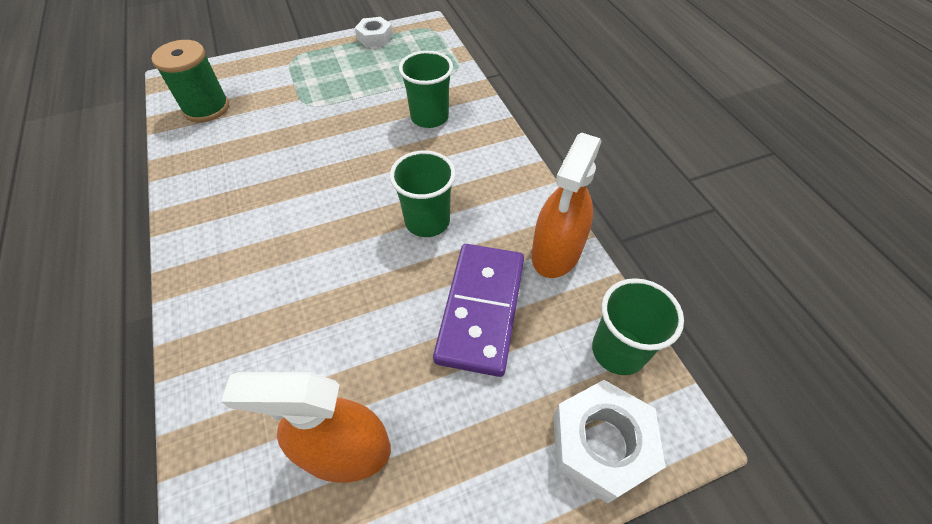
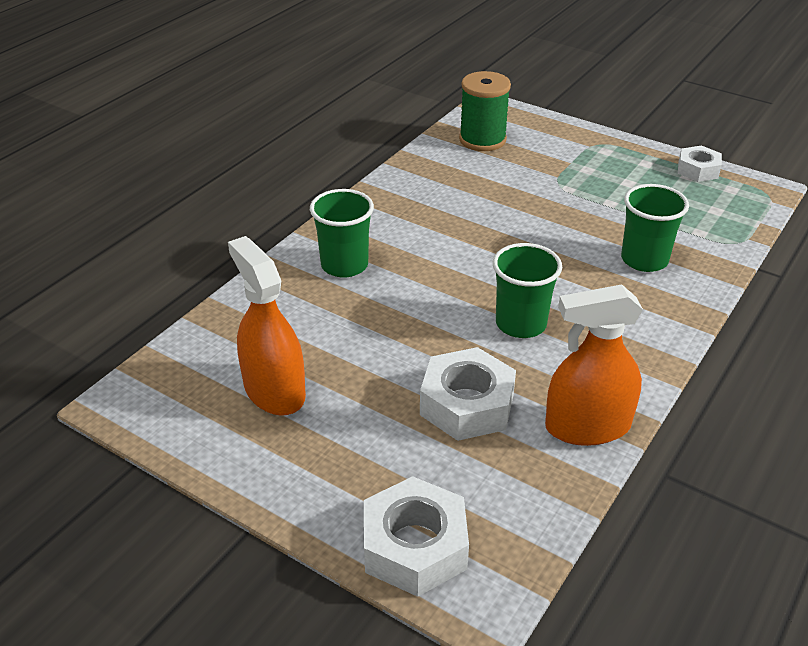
camera: 55 degrees right, 15 degrees down
purple domino [433,244,524,377] -> white nut [420,347,516,441]
green cup [592,278,684,375] -> green cup moved to [310,189,374,278]

